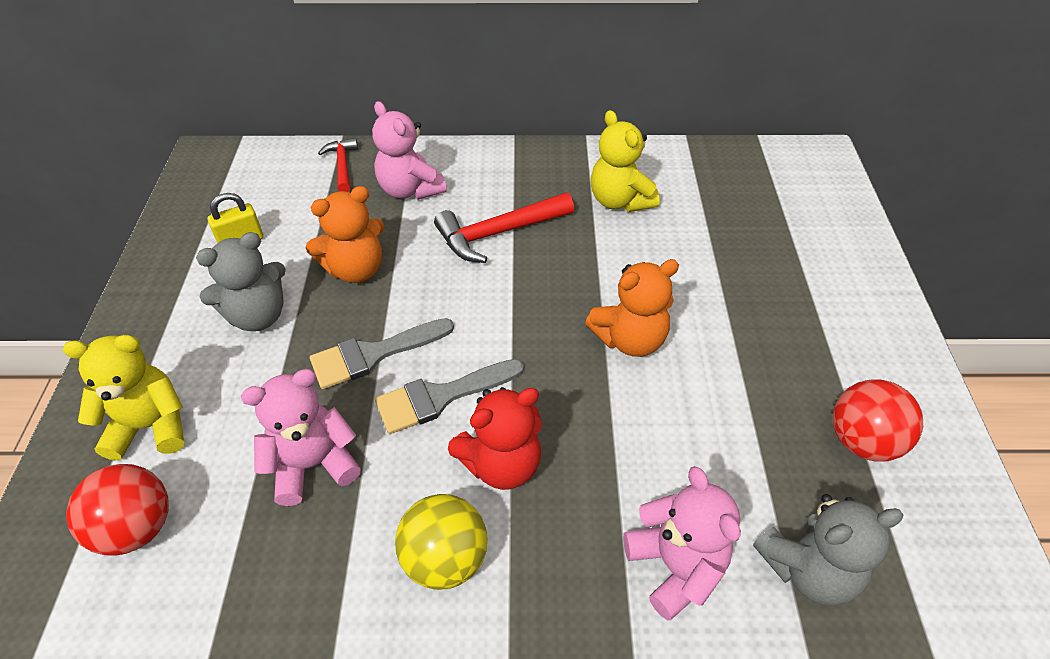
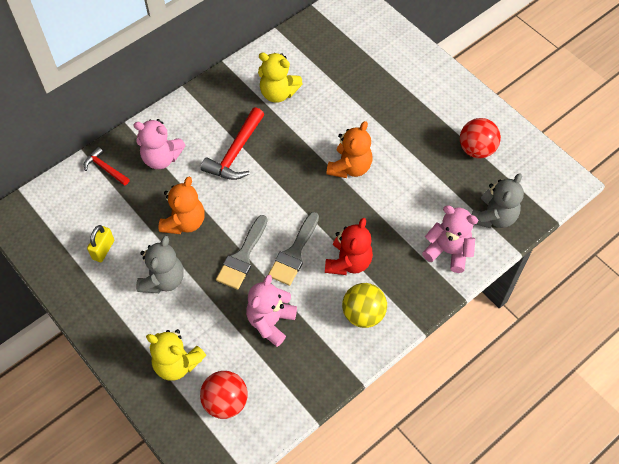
camera: 40 degrees left, 10 degrees up
yellow teddy bear [63,335,184,461] -> yellow teddy bear turned 105 degrees counterclockwise [146,329,206,381]

